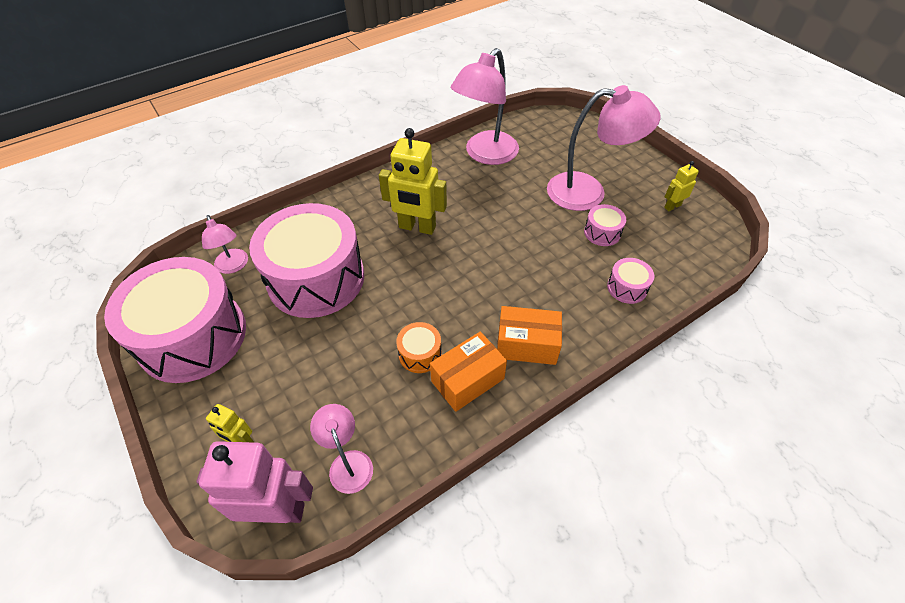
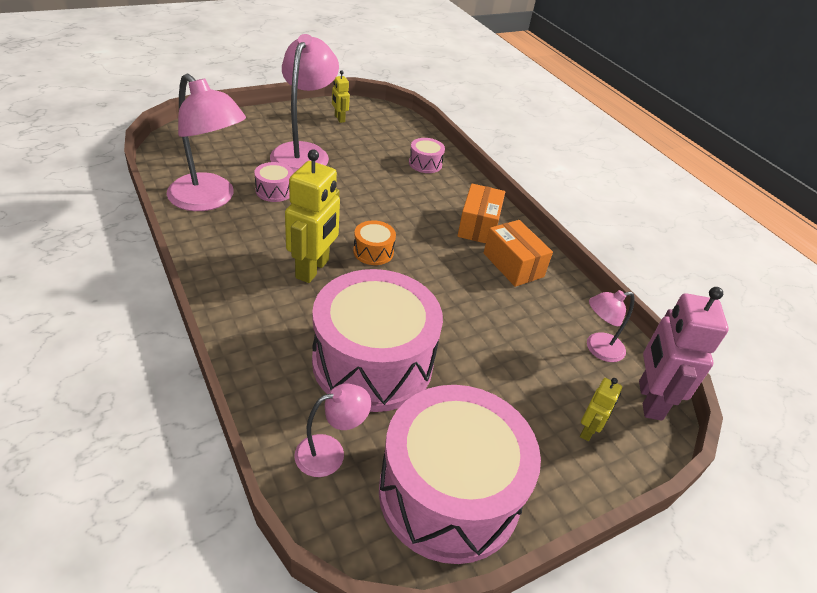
camera: 90 degrees left, 10 degrees down
orange drum [396,322,442,373] -> orange drum moved to [353,220,396,265]
pink drum [584,204,626,246] -> pink drum moved to [254,162,293,202]

